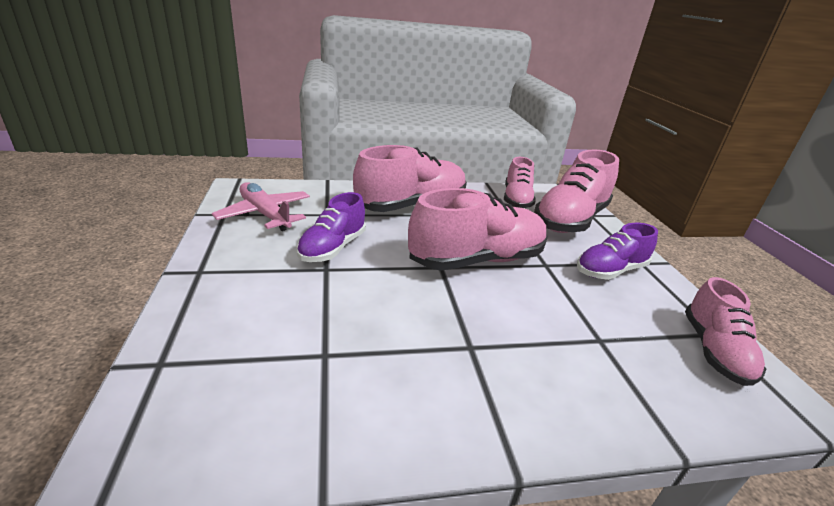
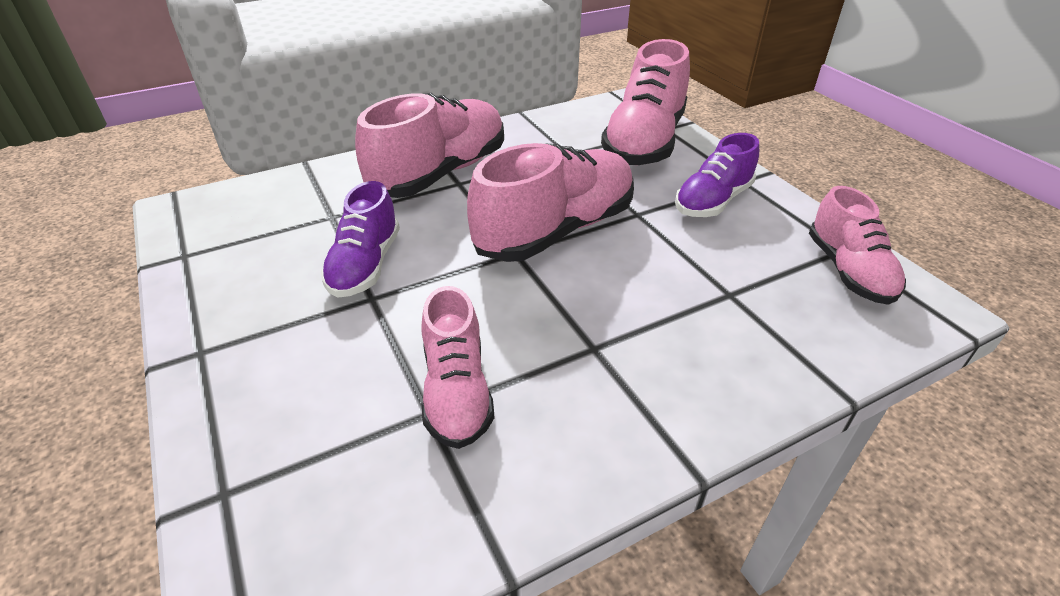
camera: 15 degrees left, 10 degrees up
pink plane [212,182,310,231] -> none
pink shoe [504,157,536,208] -> pink shoe moved to [421,286,494,449]

